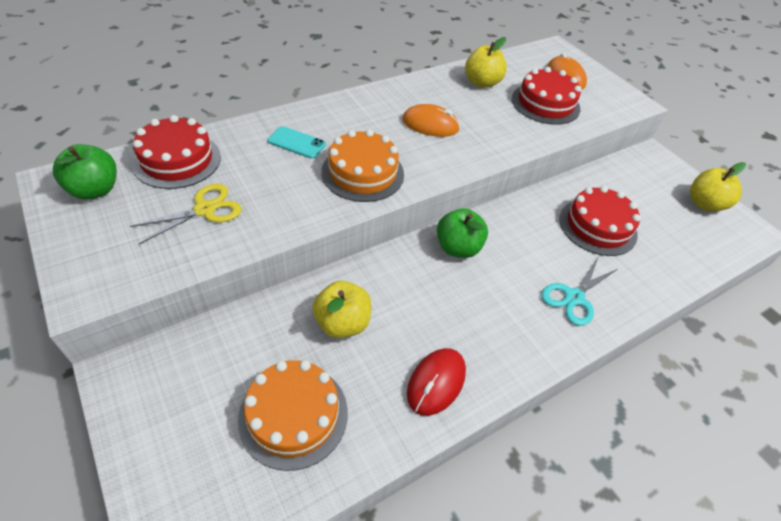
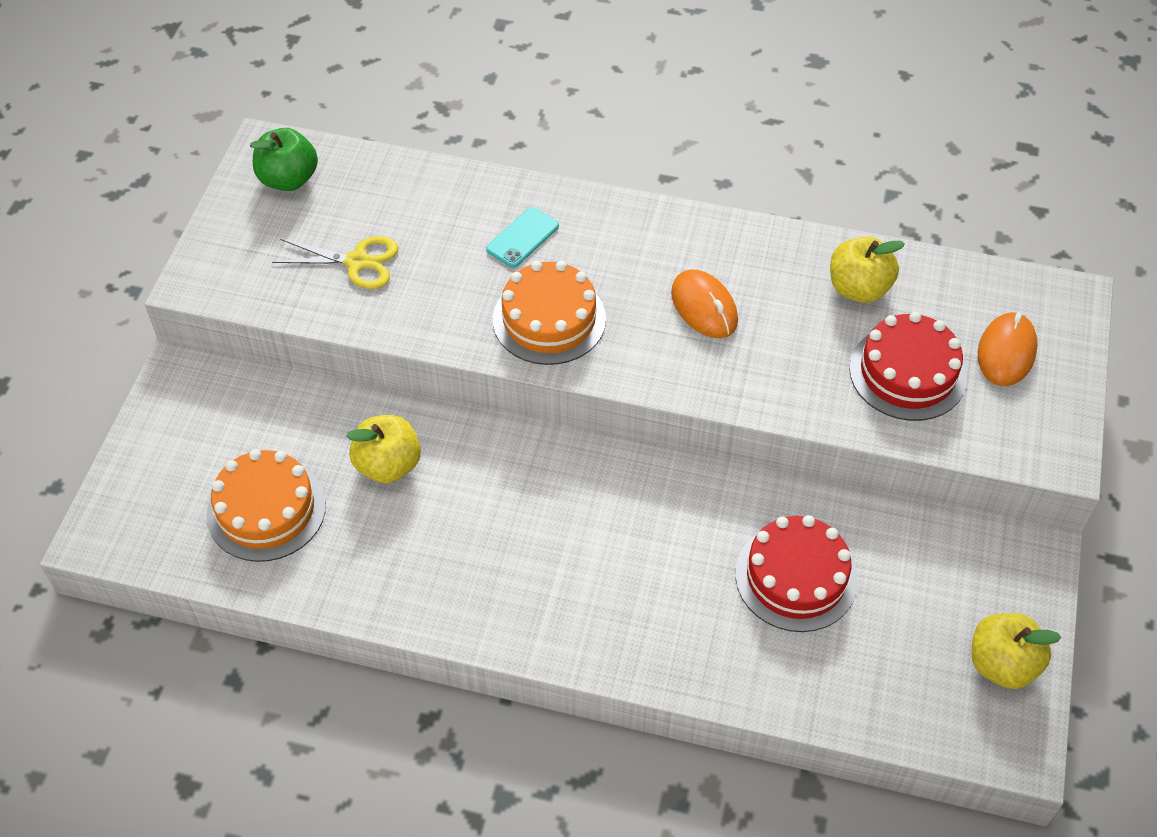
camera: 50 degrees right, 5 degrees up
red cake [132,115,221,189] -> none
turquoise phone [267,126,326,159] -> turquoise phone turned 60 degrees clockwise [486,207,559,268]
red mouse [407,348,466,416] -> none
green apple [437,208,488,258] -> none
turquoise scissors [541,258,619,326] -> none

